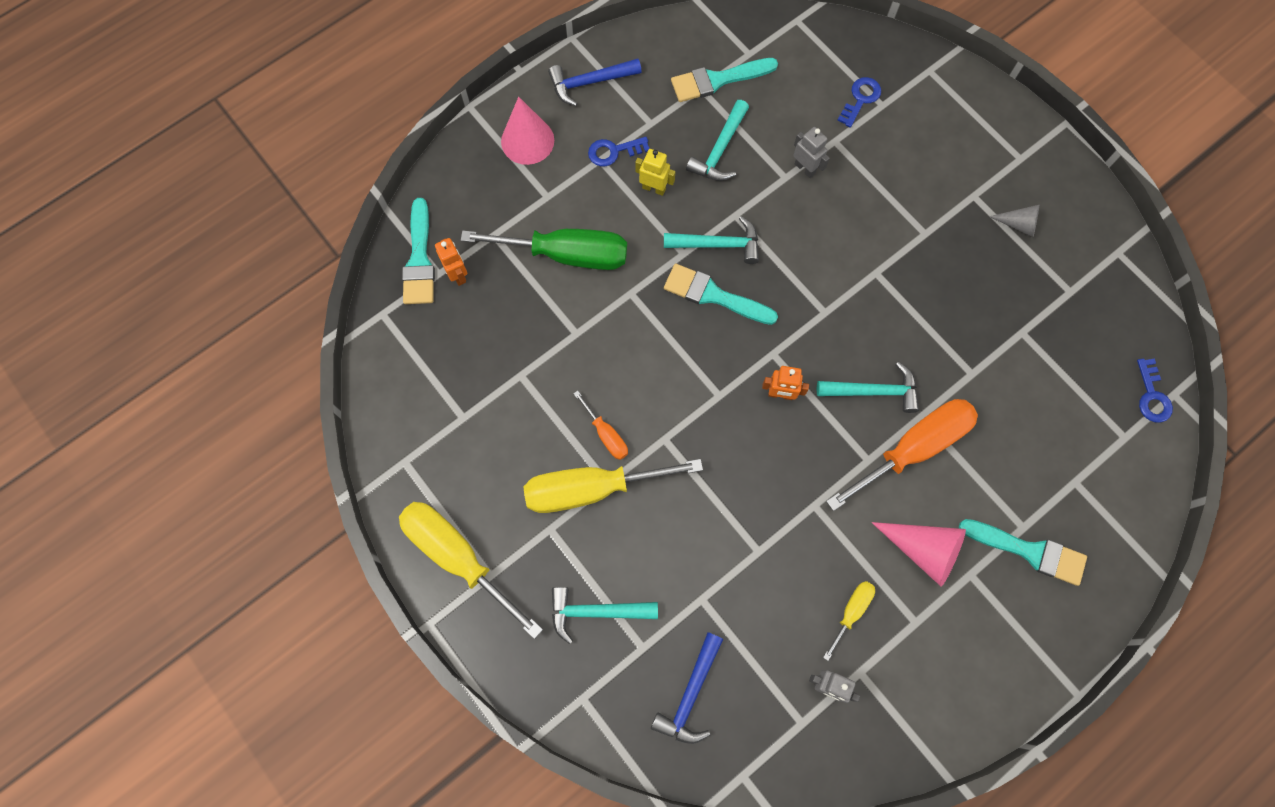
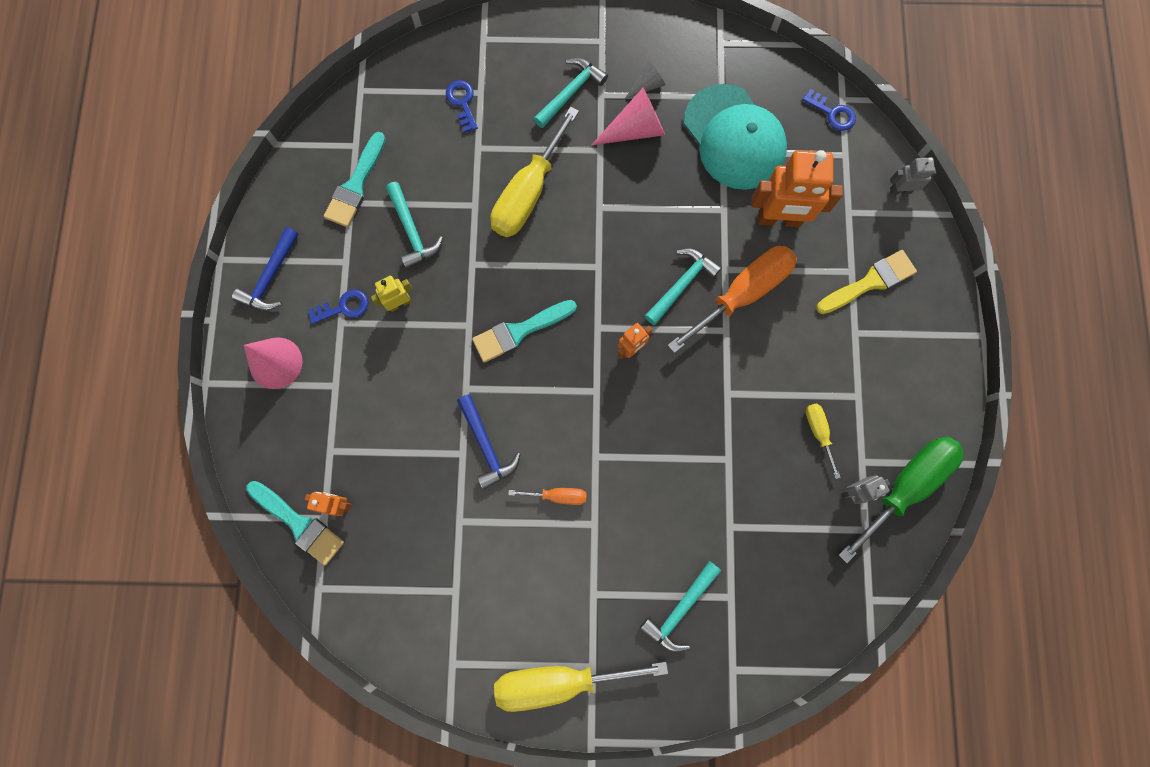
camera: 50 degrees left, 5 degrees up
green screwdriver [461,229,627,270] -> green screwdriver moved to [839,437,963,563]
yellow screwdriver [523,459,703,513] -> yellow screwdriver moved to [490,106,579,237]
blue key [588,137,650,166] -> blue key turned 135 degrees counterclockwise [308,289,368,324]
blue hammer [651,632,723,744] -> blue hammer moved to [457,394,520,490]
turquoise hammer [664,216,759,264] -> turquoise hammer moved to [534,58,608,128]
grey robot [793,127,830,178] -> grey robot moved to [890,157,936,195]
orange screwdriver [826,399,978,511] -> orange screwdriver turned 45 degrees clockwise [668,246,797,353]
pink cone [872,522,966,587] -> pink cone moved to [592,87,665,145]
turquoise brush [959,519,1087,586] -> yellow brush [816,250,917,314]
none -> turquoise cap [684,84,787,190]
none -> orange robot [751,150,843,227]

